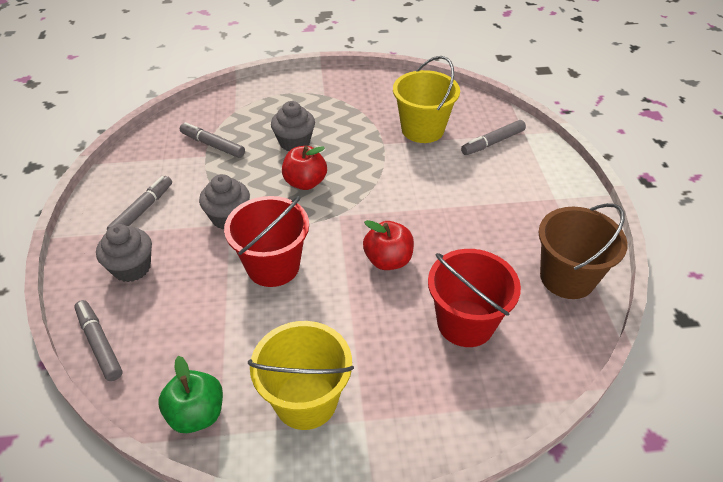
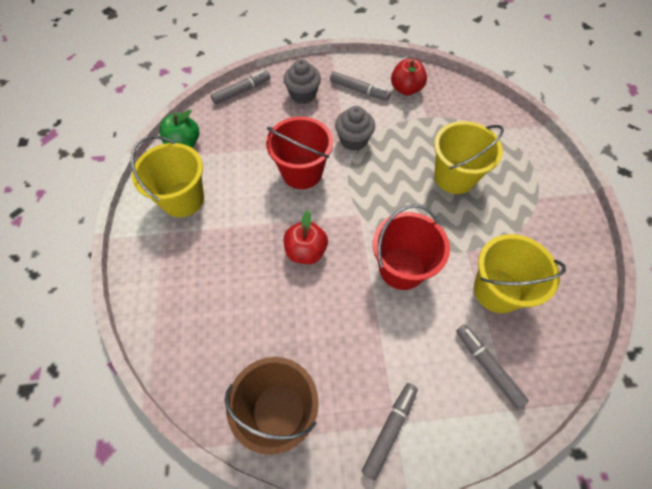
camera: 90 degrees right, 15 degrees up
grey marker [180,122,245,158] -> grey marker moved to [362,383,418,480]
grey cupcake [271,101,315,151] -> yellow bucket [434,121,504,194]
red apple [282,146,327,190] -> red apple moved to [391,59,427,96]
red bucket [428,249,521,347] -> red bucket moved to [373,204,450,290]

